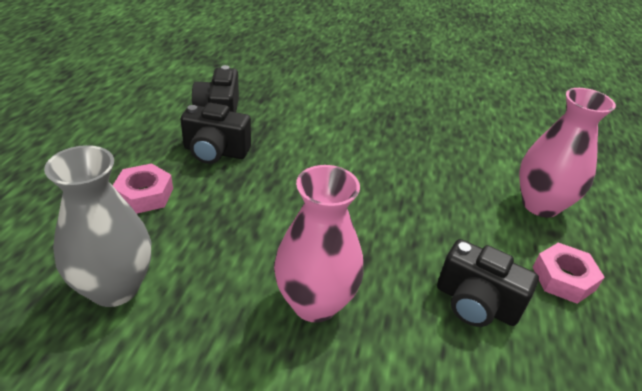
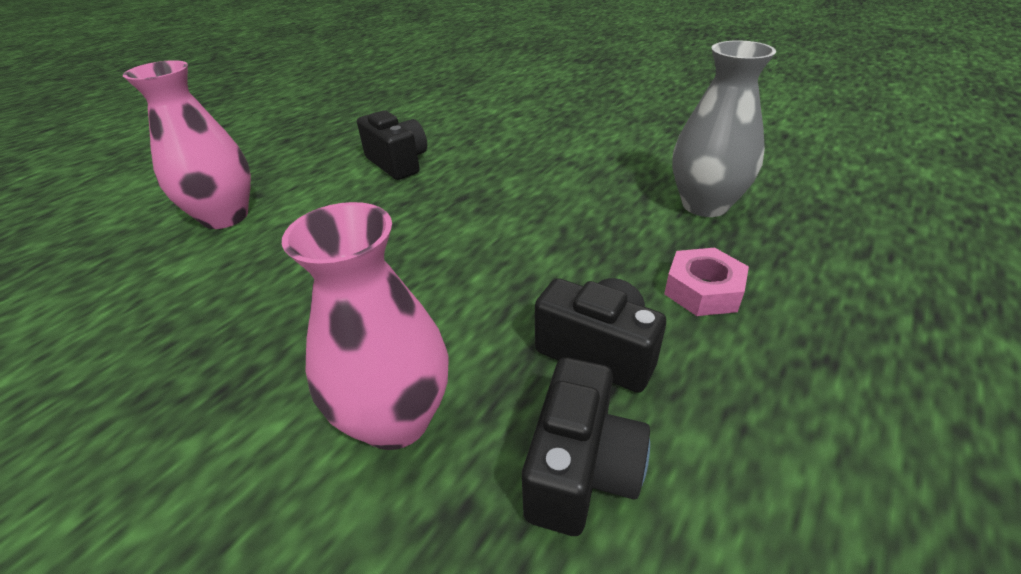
camera: 155 degrees left, 0 degrees up
pink vase [274,165,364,323] -> pink vase moved to [282,202,449,450]
pink nut [532,242,605,304] -> none

